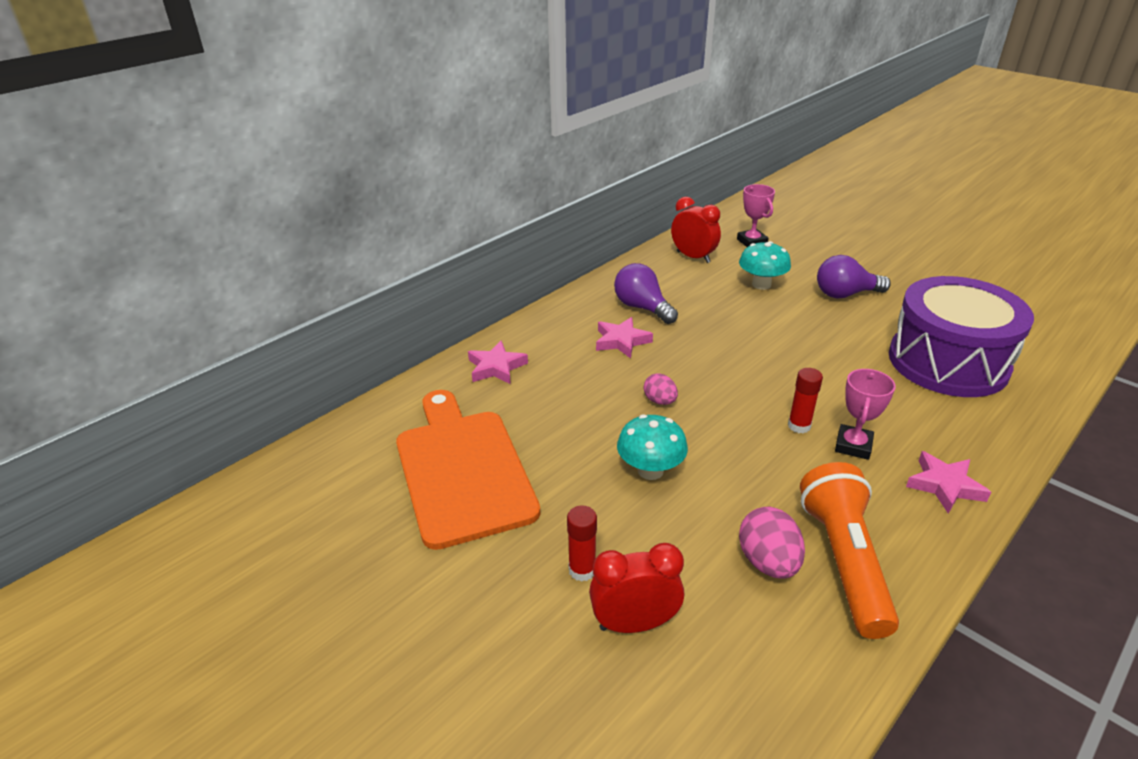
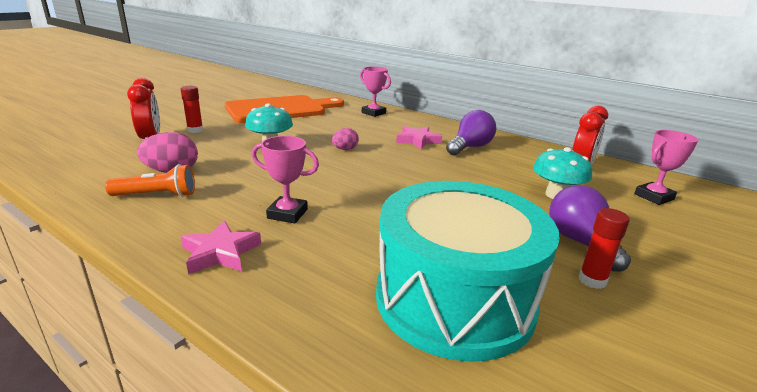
camera: 80 degrees right, 10 degrees down
pink star [468,341,528,384] -> pink trophy [360,66,391,117]
red glue stick [788,368,823,433] -> red glue stick moved to [579,208,630,289]
orange flashlight [800,462,899,639] -> orange flashlight [105,164,195,197], size x0.60
purple drum [889,276,1034,397] -> turquoise drum [376,181,560,362]

